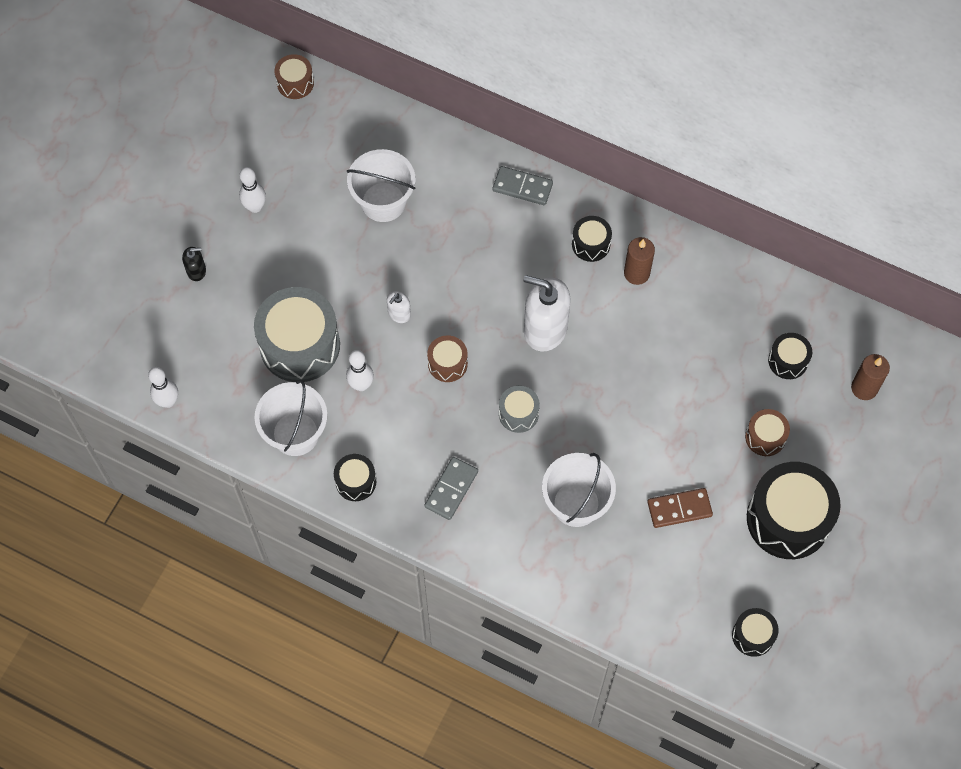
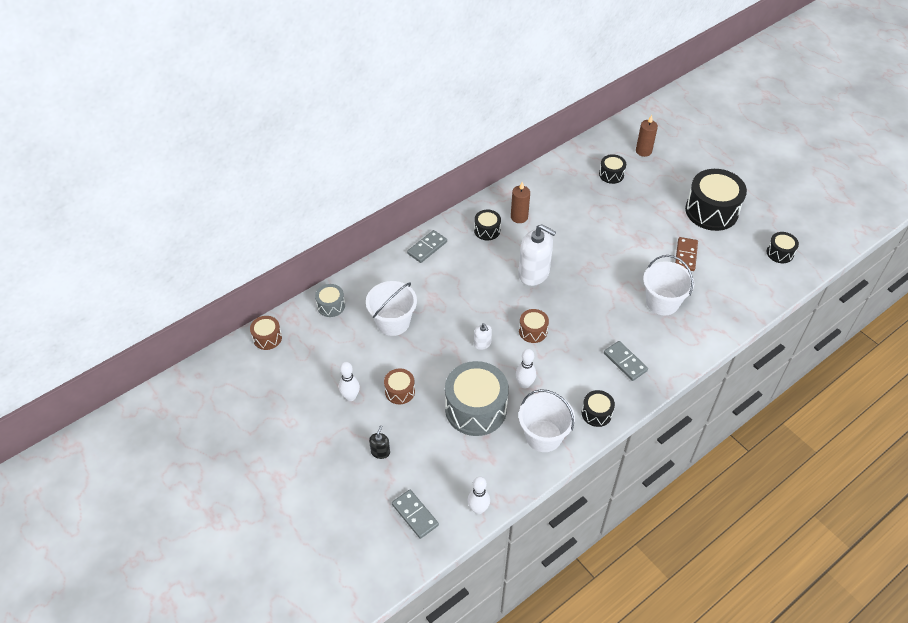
camera: 65 degrees left, 15 degrees down
grey drum [499,386,540,433] -> grey drum moved to [315,284,345,317]
white soap dispenser [524,275,571,352] -> white soap dispenser turned 105 degrees counterclockwise [518,224,556,286]
brown drum [745,409,790,456] -> brown drum moved to [384,368,415,404]
none -> grey domino [392,490,439,539]

